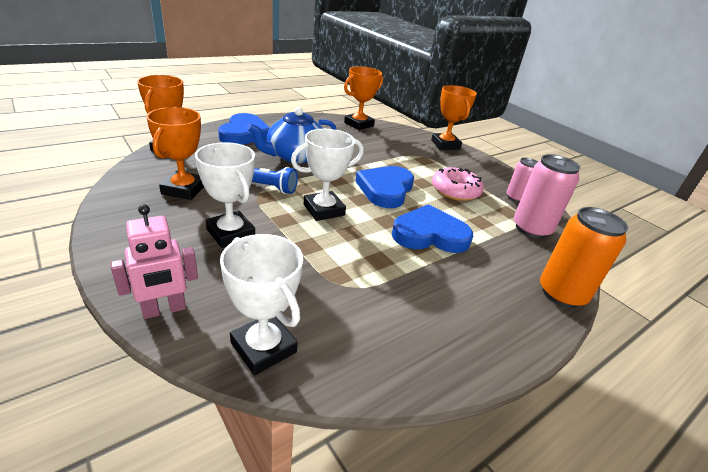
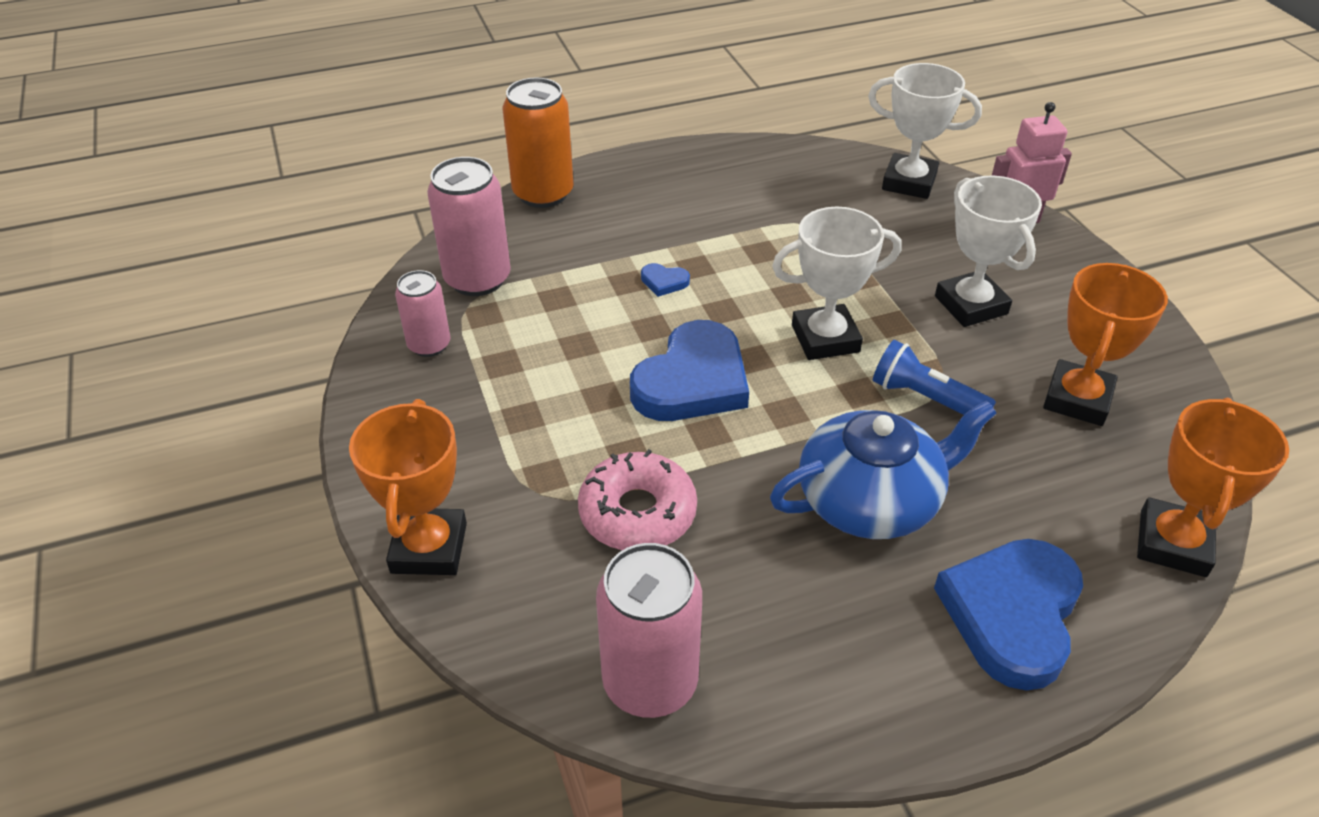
camera: 160 degrees left, 10 degrees up
white trophy [220,234,303,375] -> white trophy turned 45 degrees counterclockwise [868,63,982,199]
orange trophy [344,66,383,130] -> pink can [596,543,702,718]
blue heart [392,204,473,253] -> blue heart [641,263,690,297], size x0.40
pink donut [432,167,484,201] -> pink donut moved to [578,449,697,550]

